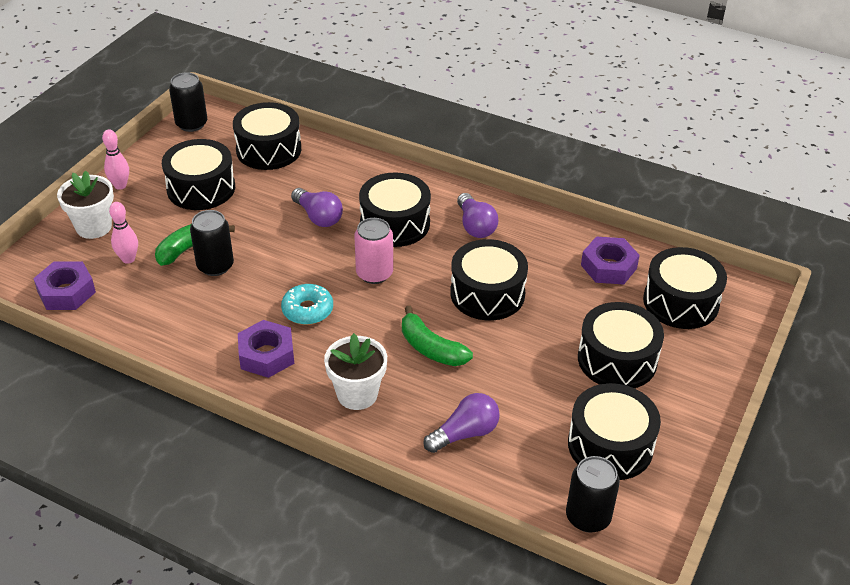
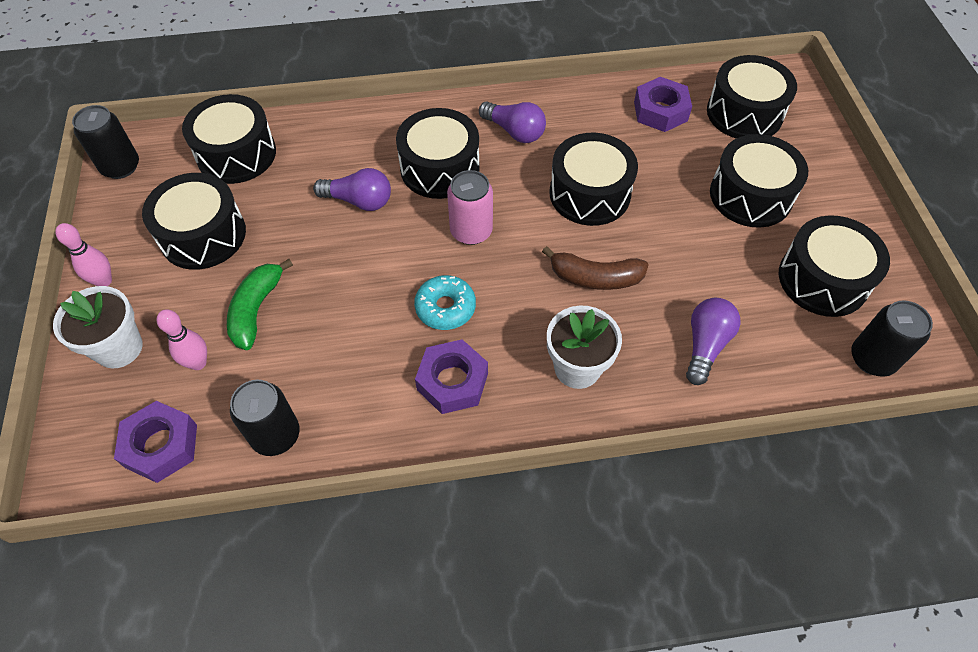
camera: 35 degrees left, 15 degrees up
black can [190,210,234,276] -> black can moved to [230,380,300,456]
green banana [402,306,473,366] -> brown banana [542,246,648,290]

